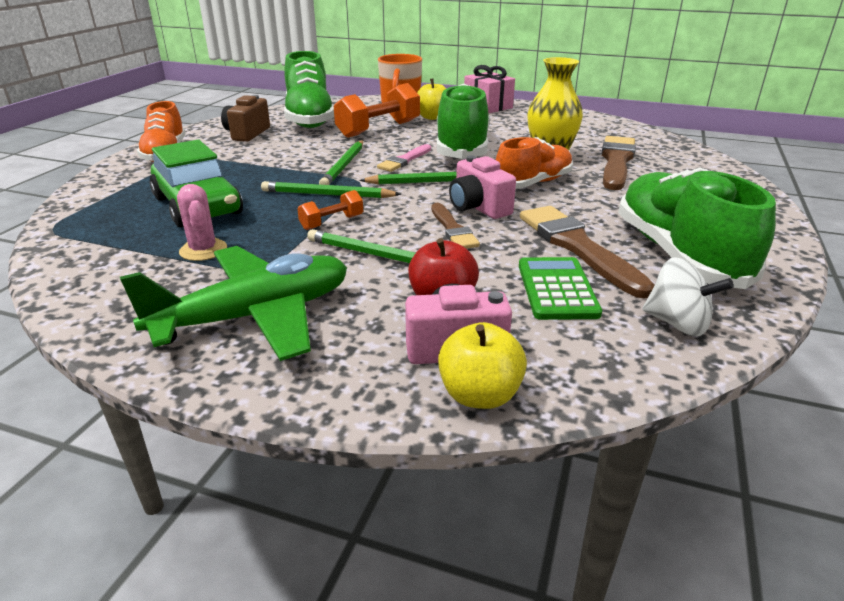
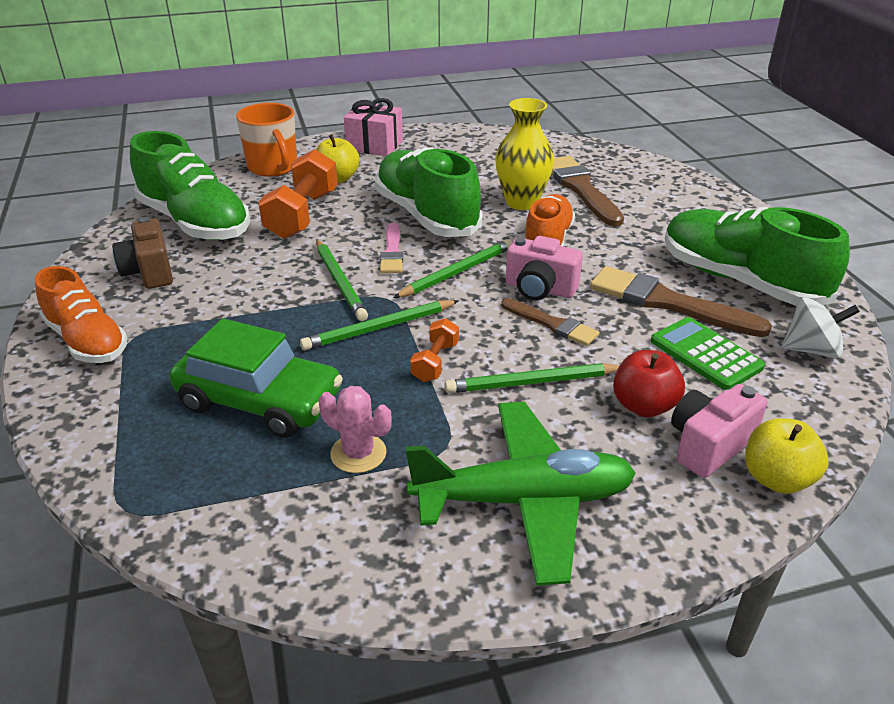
camera: 35 degrees left, 5 degrees up
green plane [120,246,347,361] -> green plane turned 60 degrees clockwise [406,402,636,586]

